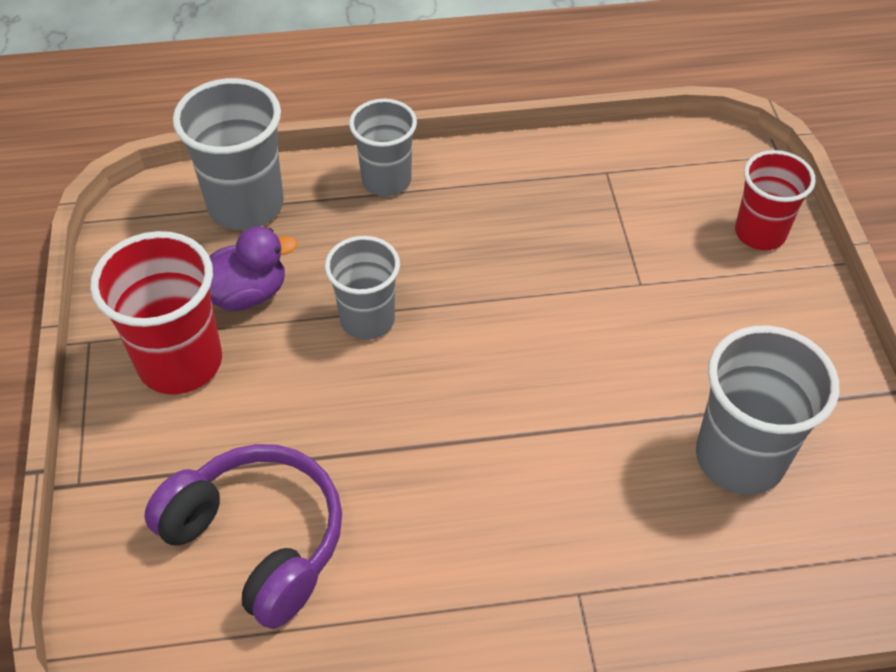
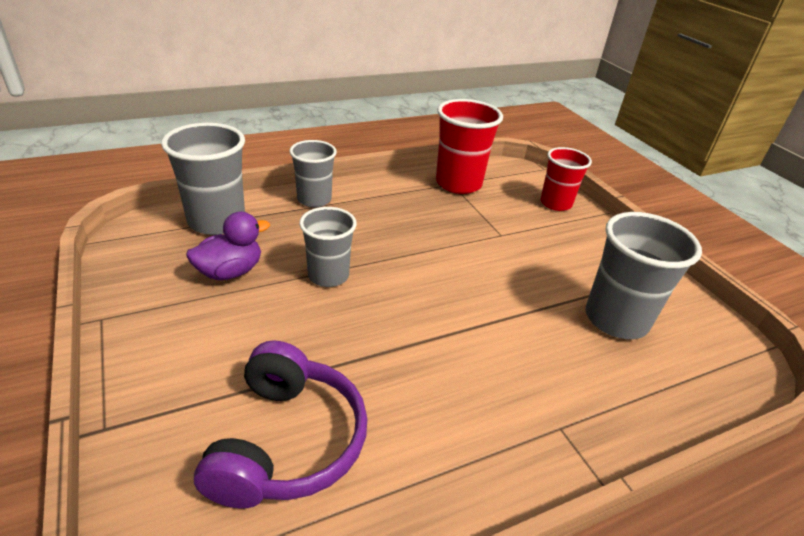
camera: 20 degrees left, 15 degrees down
red cup [90,231,222,394] -> red cup moved to [436,99,503,194]
purple headphones [144,444,342,629] -> purple headphones turned 75 degrees clockwise [194,341,367,509]

